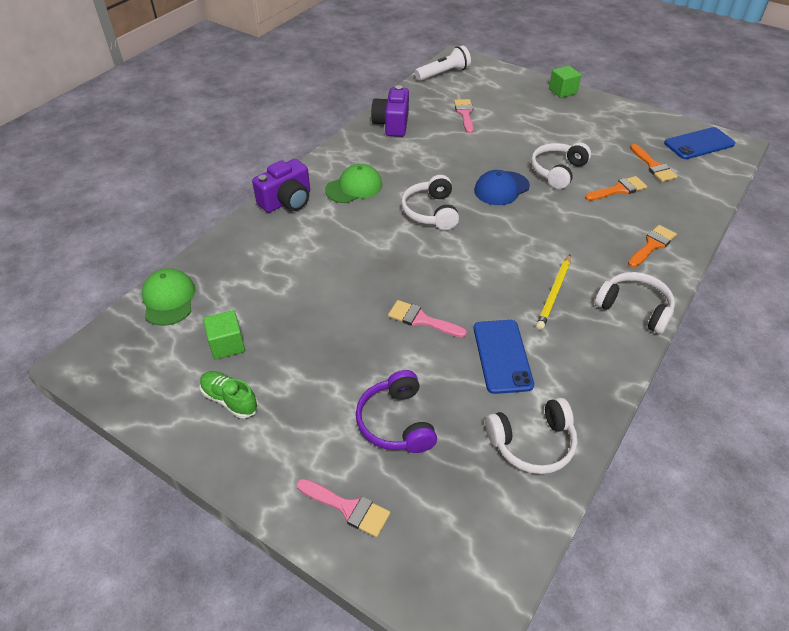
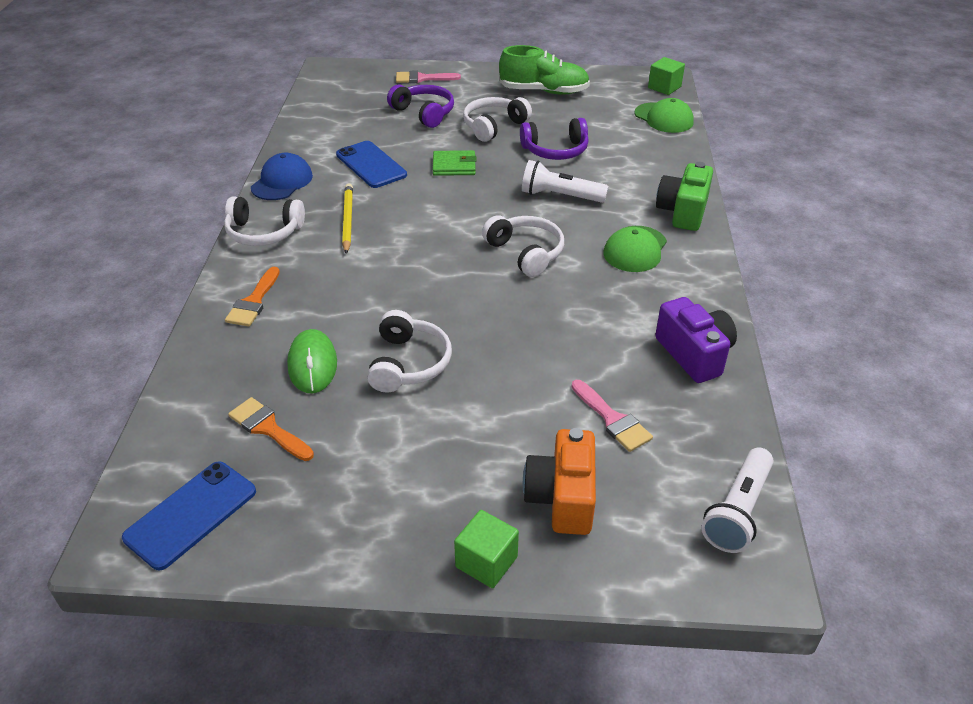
camera: 150 degrees right, 5 degrees down
green shoe [200,371,258,418] -> green shoe [499,45,590,94], size x1.65
green cube [203,310,245,360] -> green cube moved to [648,57,685,95]
purple camera [252,159,310,213] -> green camera [656,162,713,231]
pink brush [388,300,467,338] -> green wallet [433,150,477,176]
blue cap [474,170,530,205] -> blue cap moved to [251,153,313,200]
white headphones [485,398,577,474] -> white headphones moved to [463,97,532,142]
orange brush [585,176,647,201] -> green mouse [287,329,337,393]
none -> purple headphones [520,118,589,160]
none -> white flashlight [522,160,608,203]
none -> orange camera [523,428,596,535]

